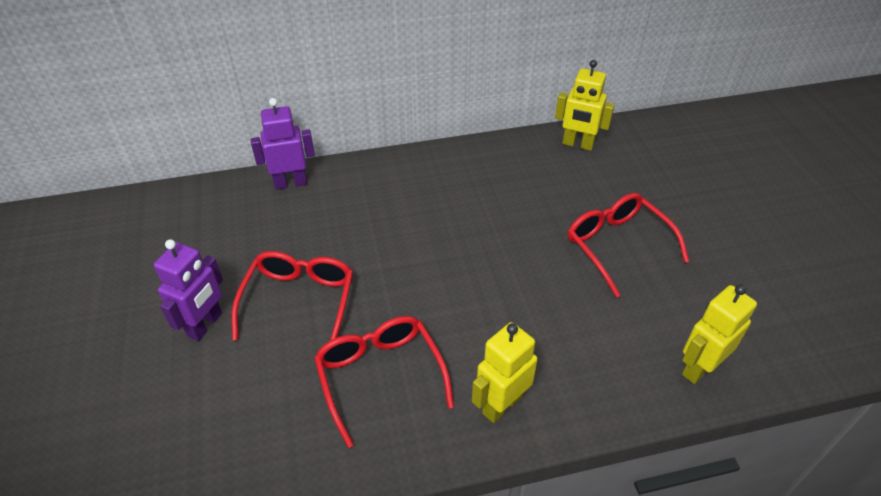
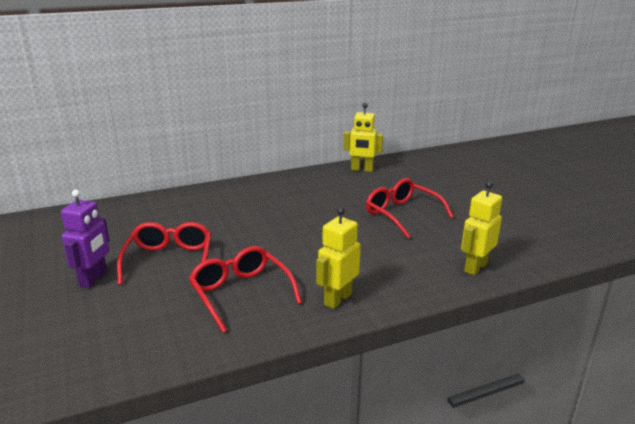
camera: 10 degrees left, 20 degrees down
purple robot [251,98,315,190] -> none

